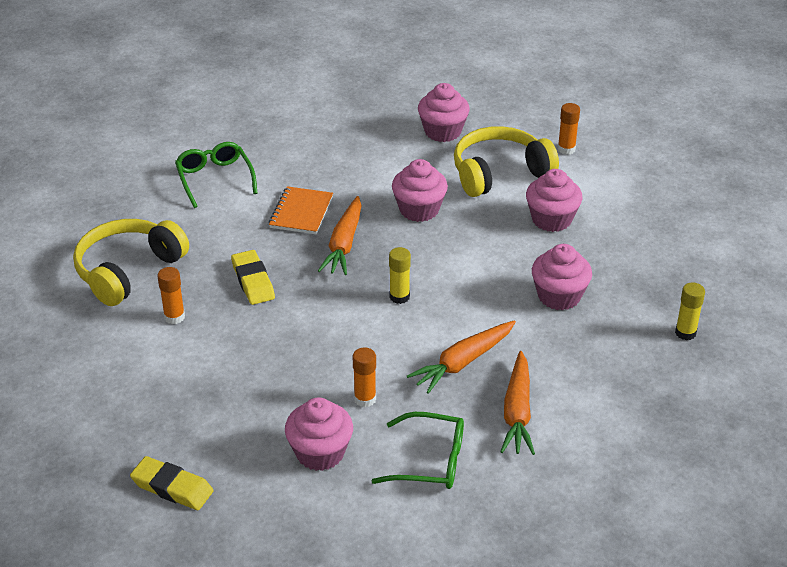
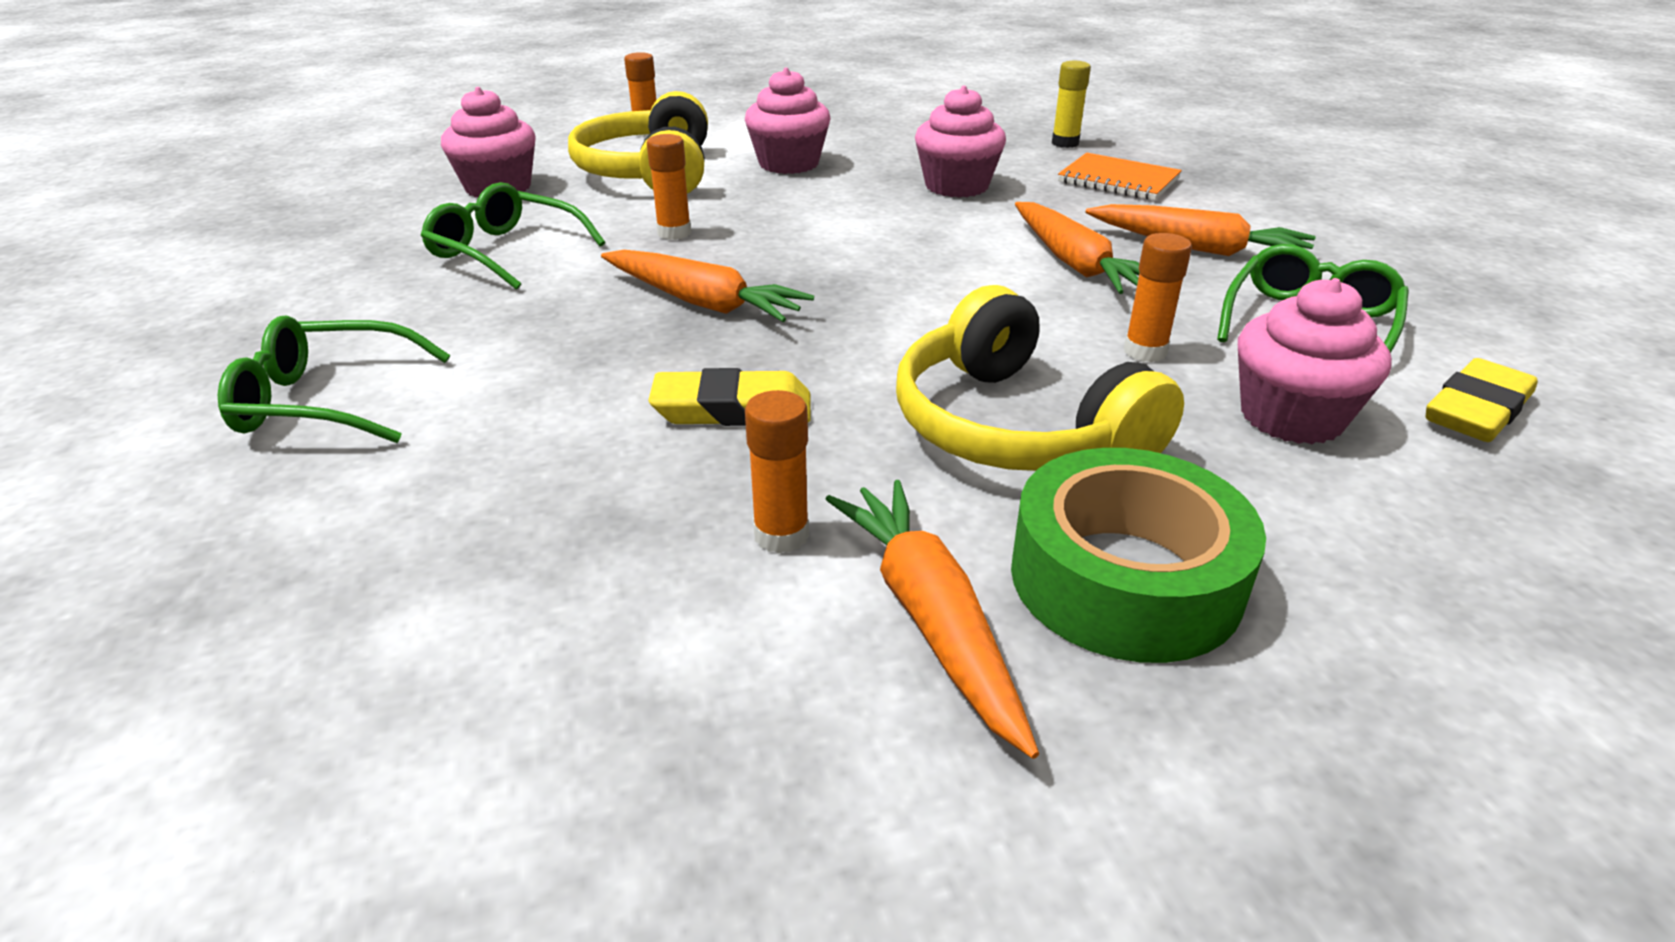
camera: 70 degrees left, 5 degrees down
yellow headphones [73,219,189,306] -> yellow headphones moved to [896,285,1184,471]
yellow eraser [130,456,213,510] -> yellow eraser moved to [1426,358,1538,442]
orange notebook [269,186,333,234] -> orange notebook moved to [1058,153,1182,200]
yellow glue stick [389,247,411,304] -> none
pink cupcake [392,159,448,222] -> orange glue stick [647,134,691,240]
none -> green glasses [421,182,605,290]
none -> orange carrot [825,480,1039,759]
none -> green tape [1011,448,1266,663]

